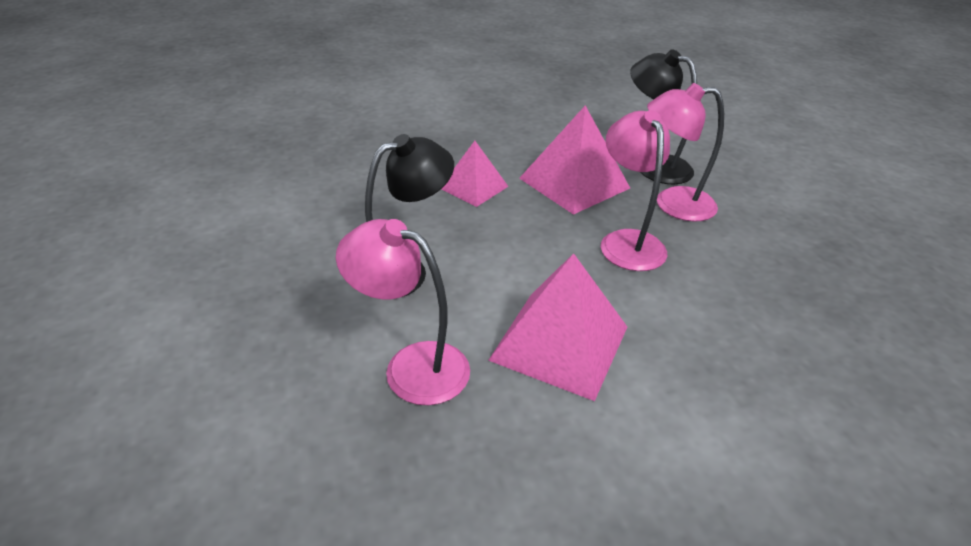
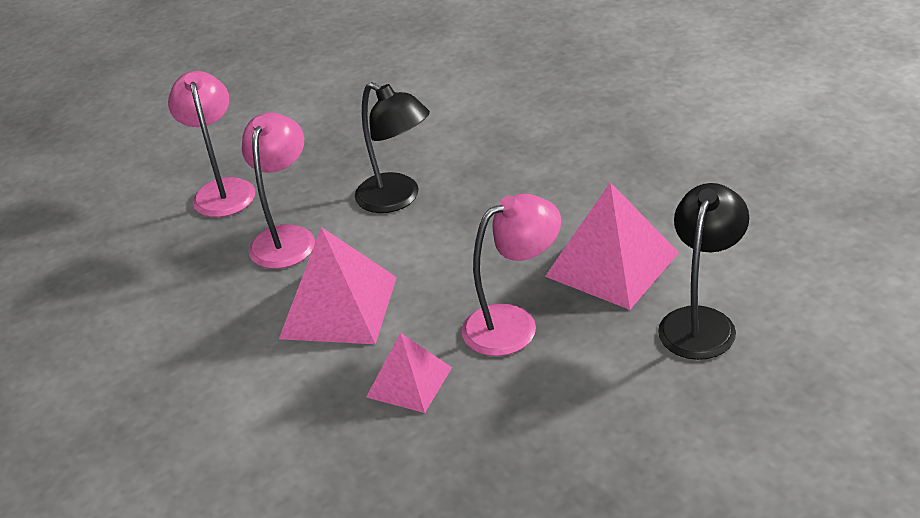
camera: 80 degrees right, 0 degrees up
pink pyramid [442,141,509,207] -> pink pyramid moved to [366,333,452,413]
pink lamp [647,83,724,222] -> pink lamp moved to [168,71,255,217]

